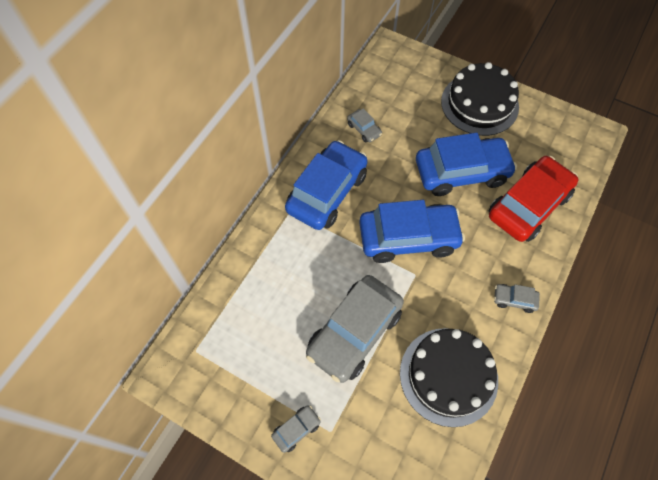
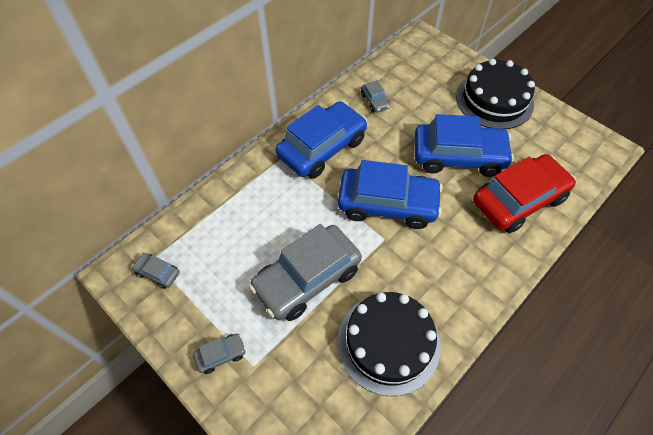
camera: 15 degrees right, 5 degrees down
grey car [494,284,540,313] -> grey car moved to [132,253,180,289]

